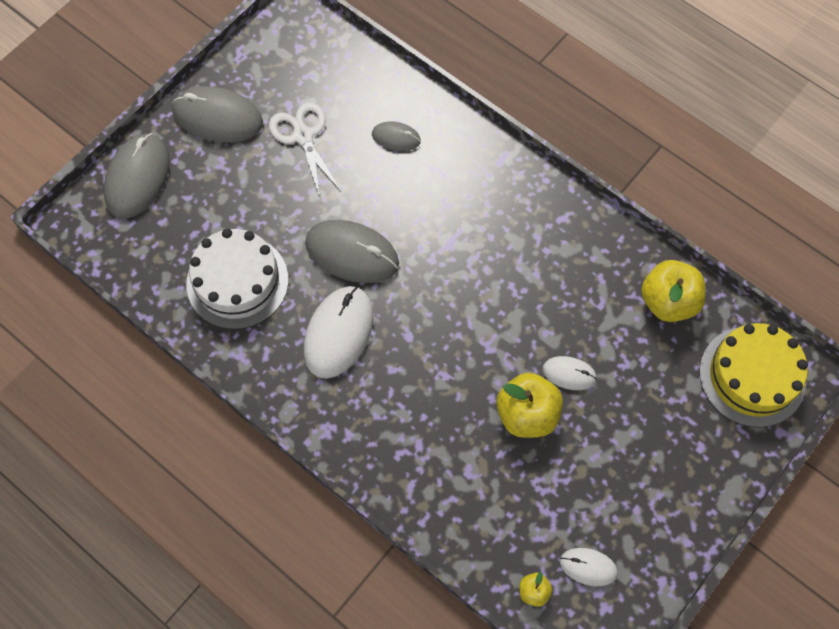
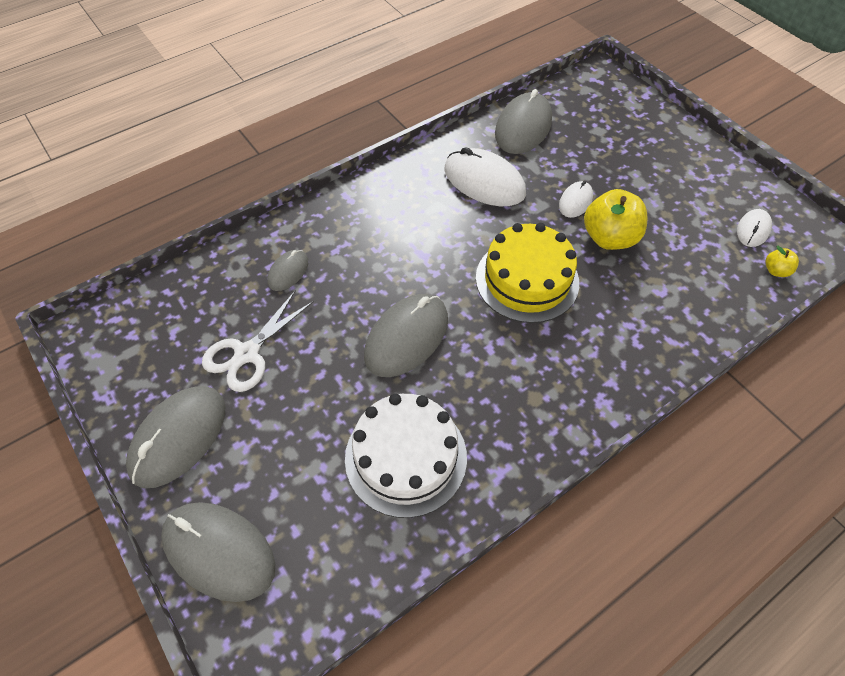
camera: 75 degrees left, 10 degrees down
white scissors [269,102,341,198] -> white scissors turned 45 degrees counterclockwise [202,290,314,392]
white mouse [304,286,373,379] -> white mouse moved to [445,147,526,206]
yellow apple [641,260,706,322] -> grey mouse [495,89,552,154]
yellow cake [700,323,808,427] -> yellow cake moved to [476,223,579,323]

